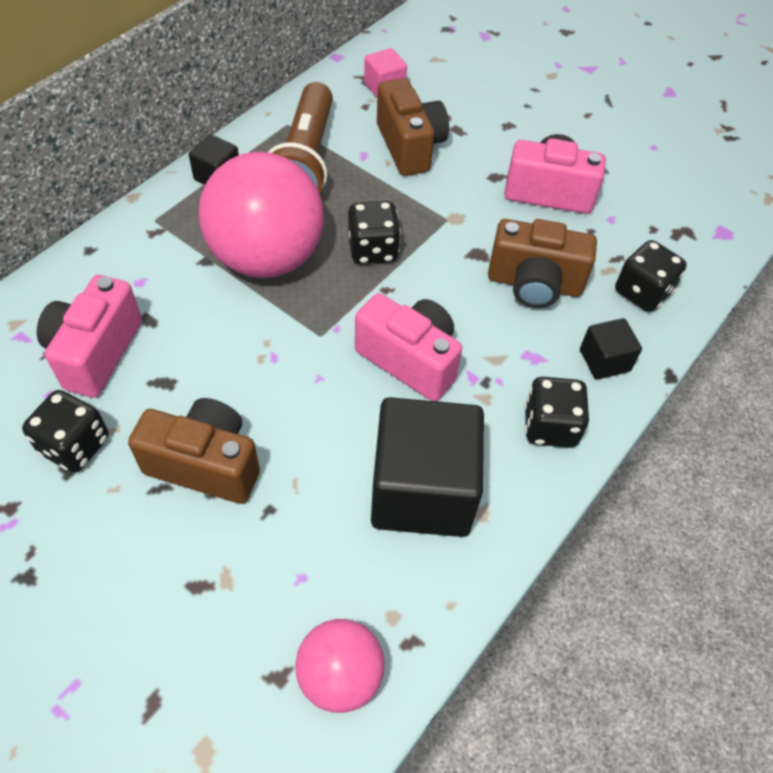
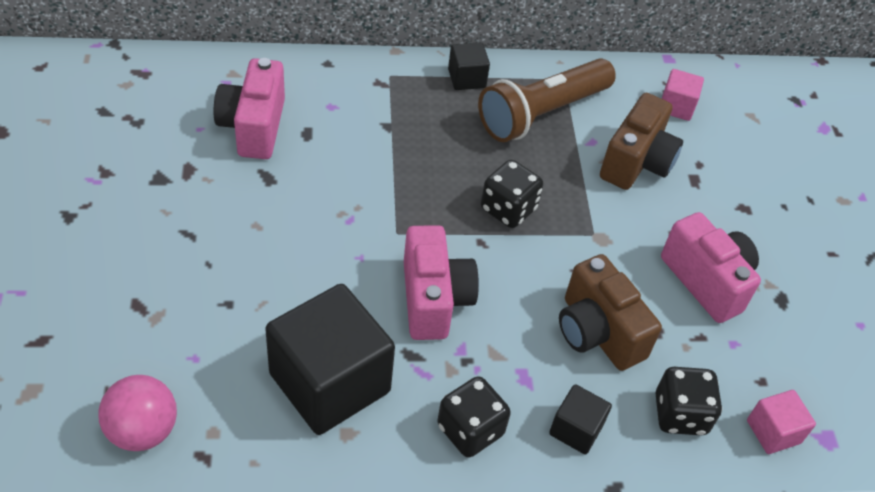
camera: 45 degrees right, 5 degrees down
black dice [22,390,109,472] -> none
pink camera [37,275,142,398] -> pink camera turned 60 degrees counterclockwise [214,58,285,159]
brown camera [128,398,260,504] -> none
pink ball [199,152,324,278] -> none
none -> pink cube [747,390,816,454]

